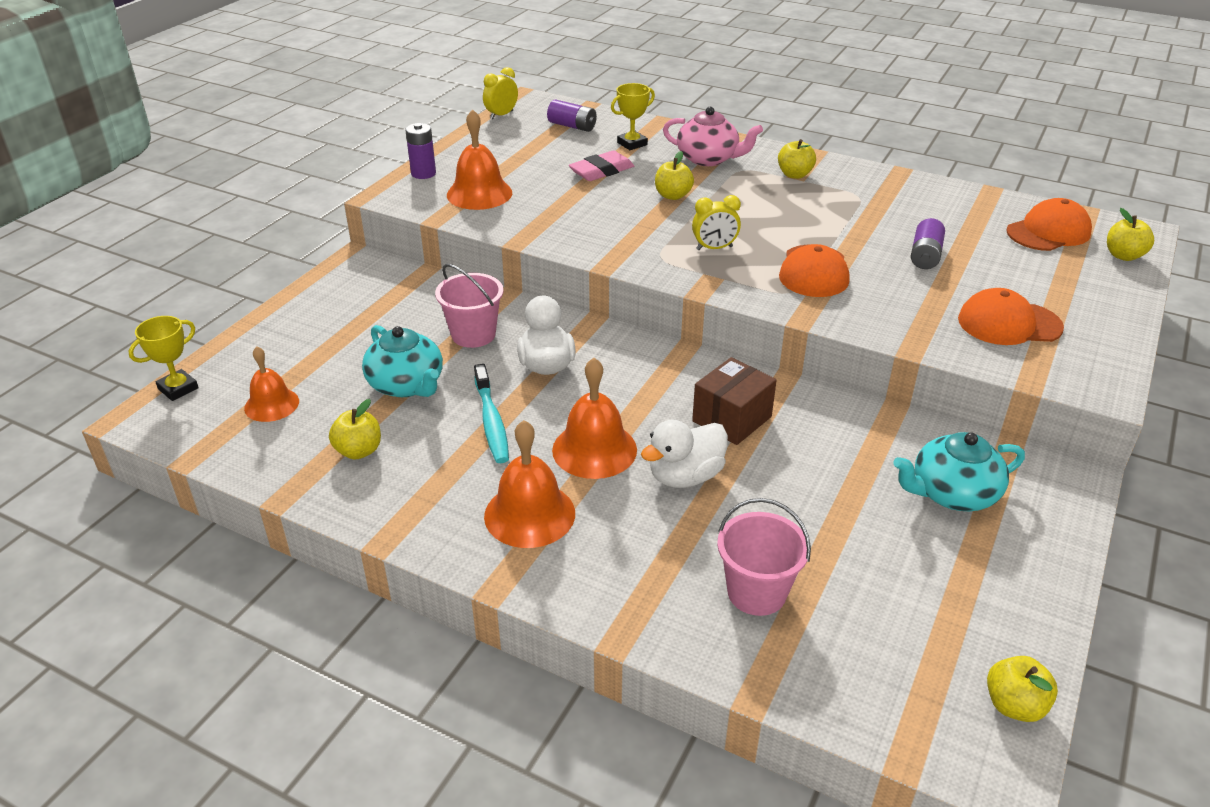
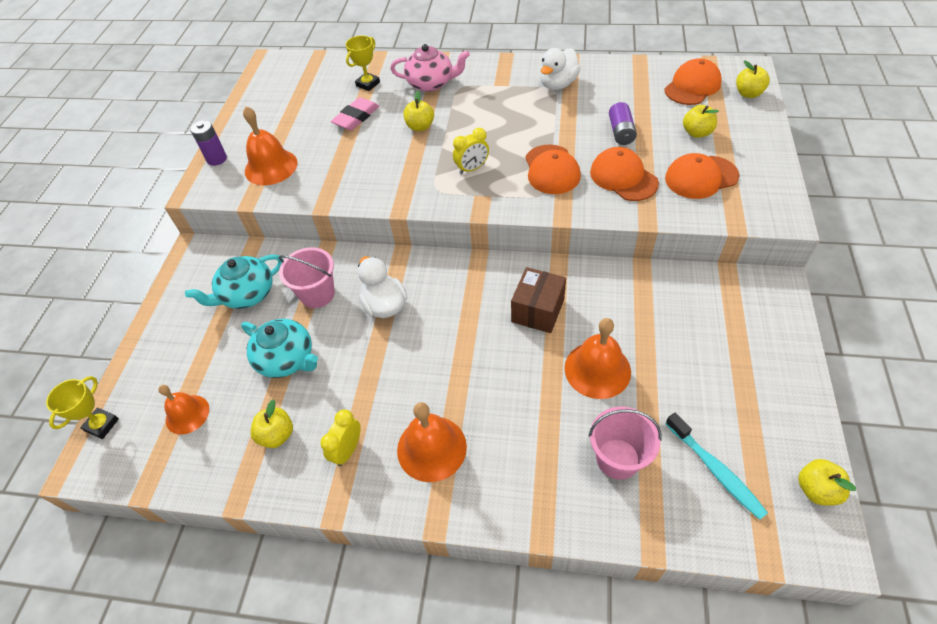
camera: 15 degrees left, 15 degrees up
turquoise toothbrush [474,364,509,463] -> turquoise toothbrush moved to [665,413,768,520]
yellow clock [483,67,518,119] -> yellow clock moved to [320,409,361,466]
purple battery [547,100,597,132] -> none
orange bell [552,358,637,479] -> orange bell moved to [564,318,631,399]
white duck [641,419,728,488] -> white duck moved to [540,48,581,90]
yellow apple [778,139,816,179] -> yellow apple moved to [683,105,719,138]
turquoise teapot [893,432,1025,511] -> turquoise teapot moved to [185,254,283,309]
none -> orange cap [590,147,659,201]

